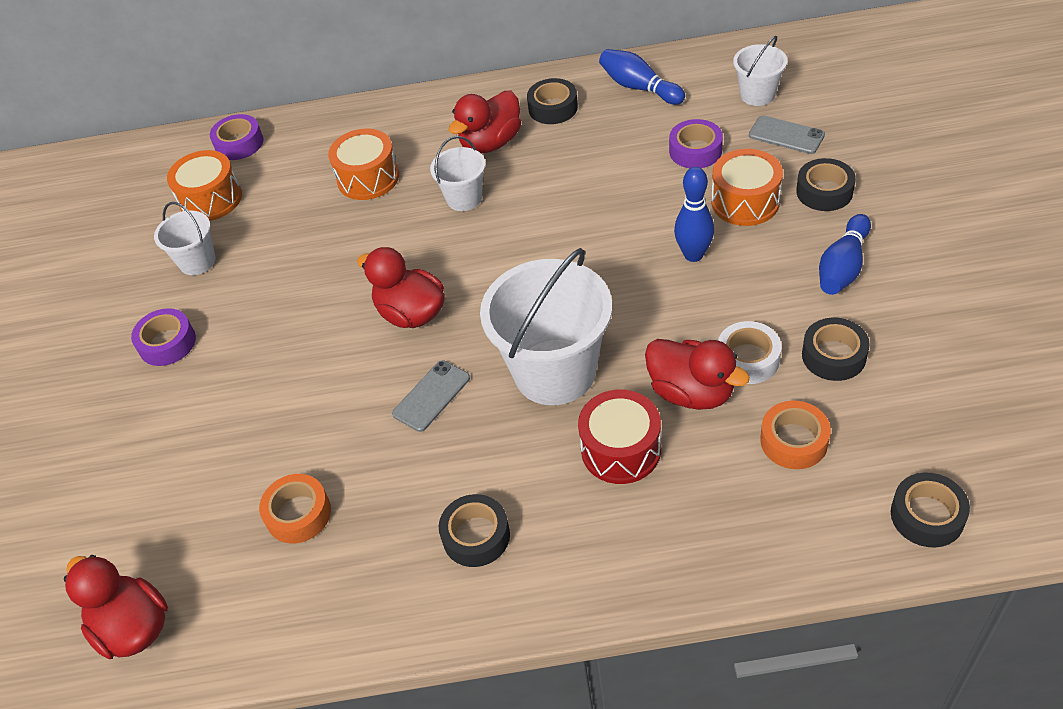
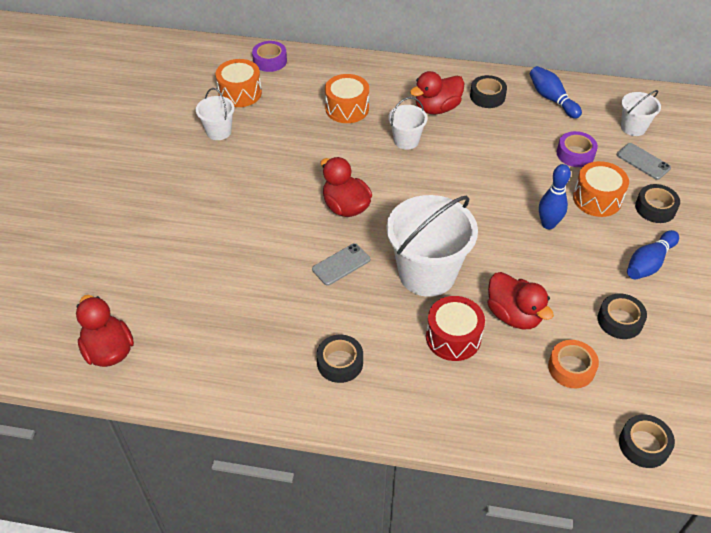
camera: 10 degrees right, 0 degrees up
purple tape [131,308,196,366] -> none
orange tape [259,474,331,544] -> none
white tape [718,321,782,384] -> none

